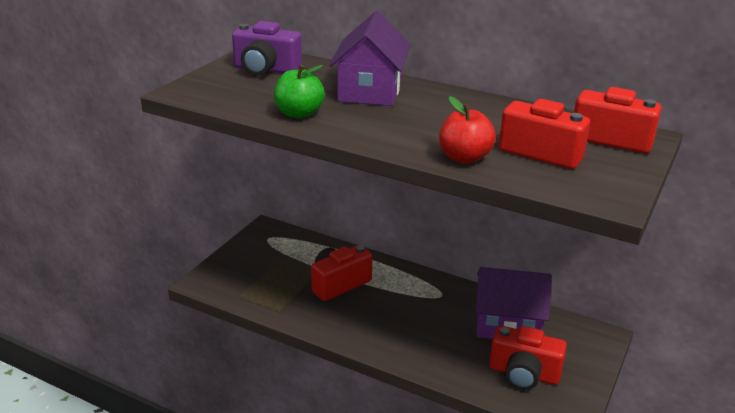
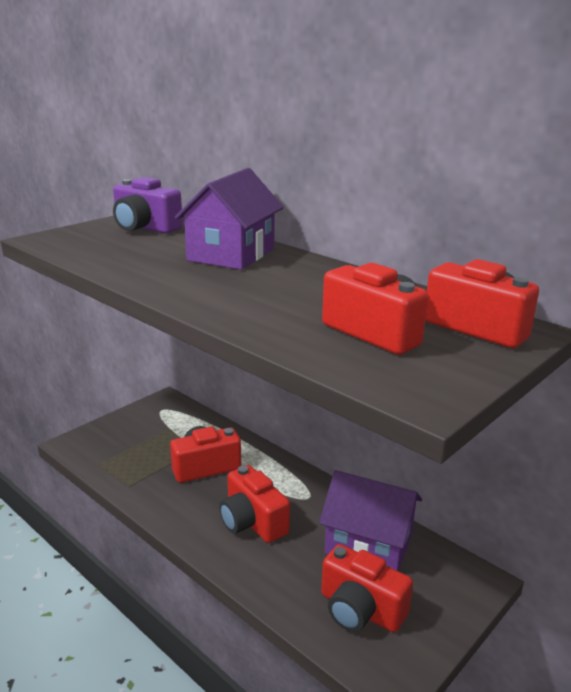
camera: 15 degrees right, 5 degrees down
green apple [274,65,325,118] -> none
red apple [439,96,496,164] -> none
none -> red camera [219,465,290,543]

